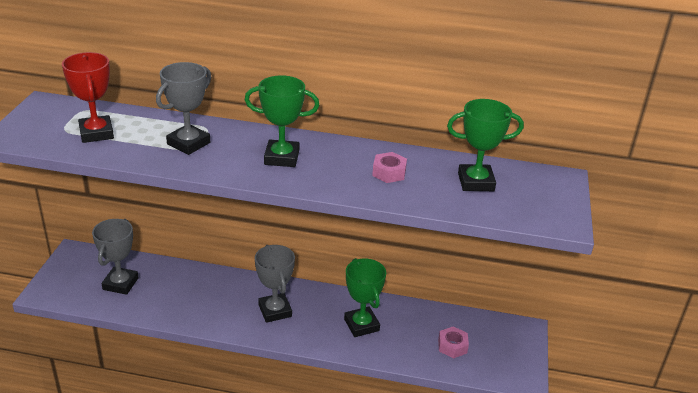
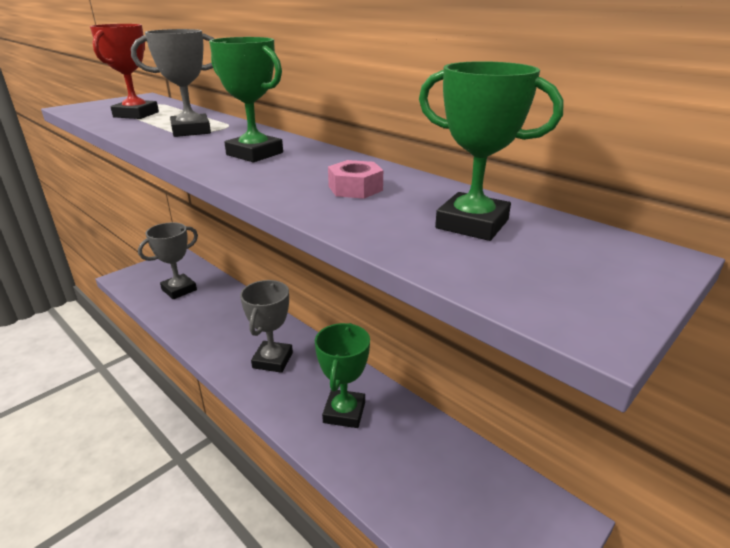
camera: 35 degrees right, 5 degrees down
pink nut [438,326,469,359] -> none

